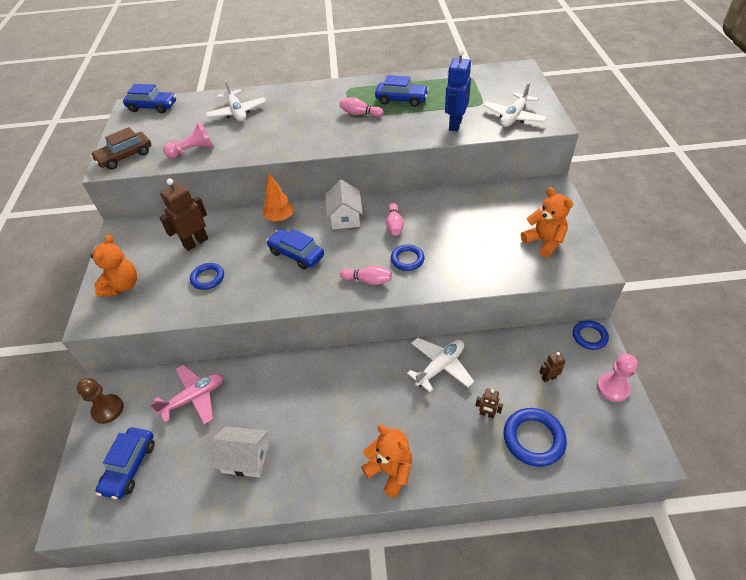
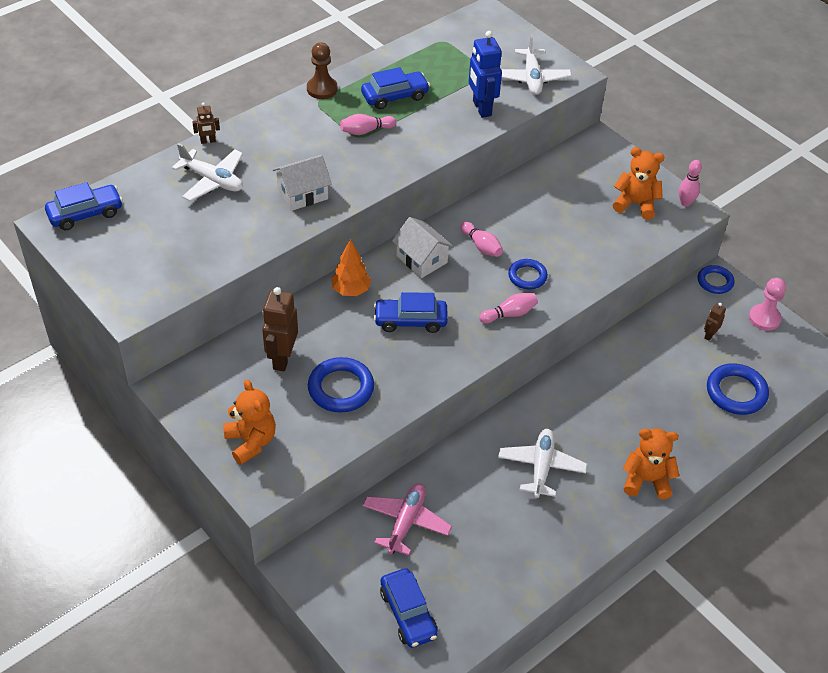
camera: 40 degrees left, 0 degrees up
brown pawn [77,378,123,424] -> brown pawn moved to [307,42,338,99]
brown car [90,127,151,169] -> none
pink pawn [163,122,214,158] -> none
blue ring [190,263,224,290] -> blue ring [308,357,374,413], size x1.56
white house [211,426,269,478] -> white house moved to [272,155,332,211]
white plane [407,338,474,392] -> white plane moved to [498,429,587,498]
brown robot [475,388,503,418] -> brown robot moved to [192,102,220,144]
none -> pink bowling pin [679,160,702,207]

